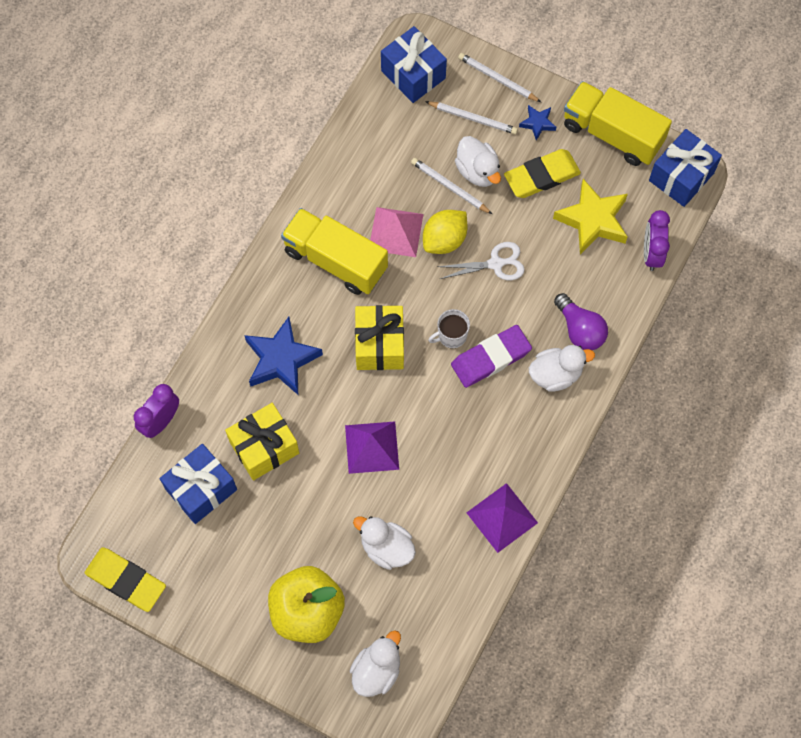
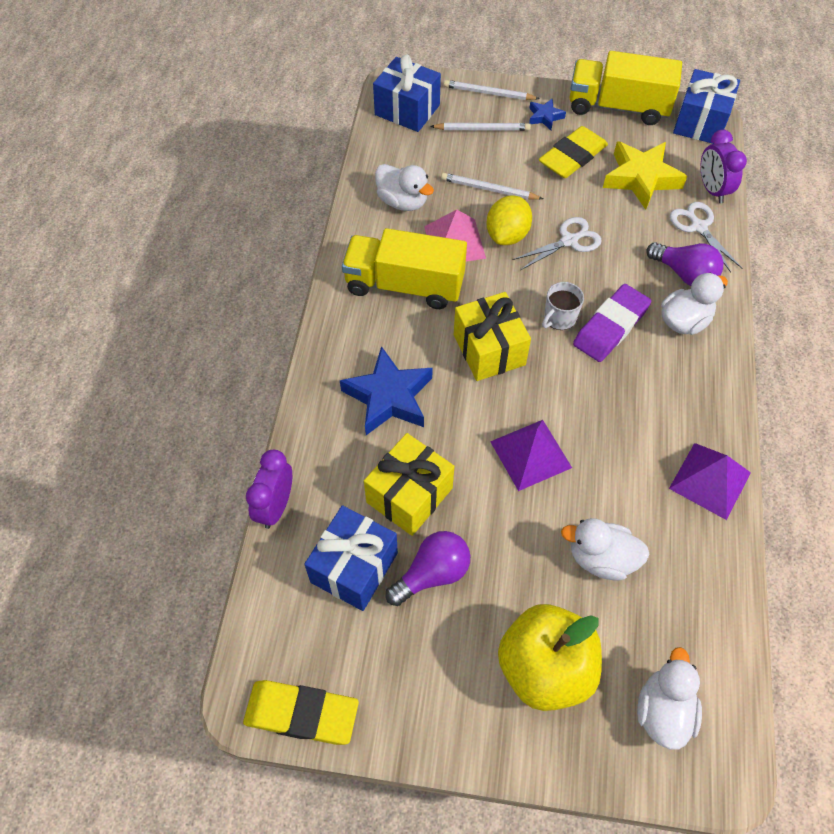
camera: 20 degrees left, 10 degrees down
white duck [455,136,501,187] -> white duck moved to [375,164,434,211]
none -> purple light bulb [386,531,470,606]
none -> white scissors [670,202,743,272]

